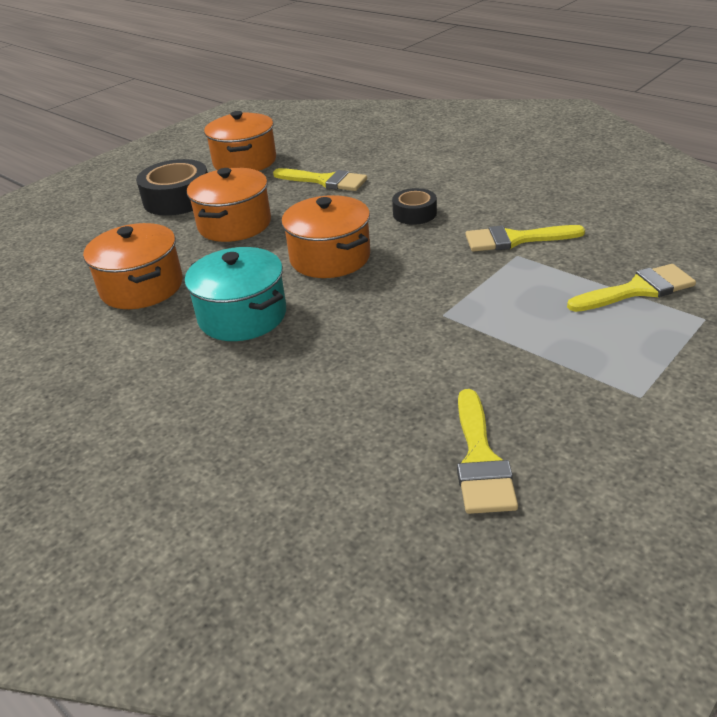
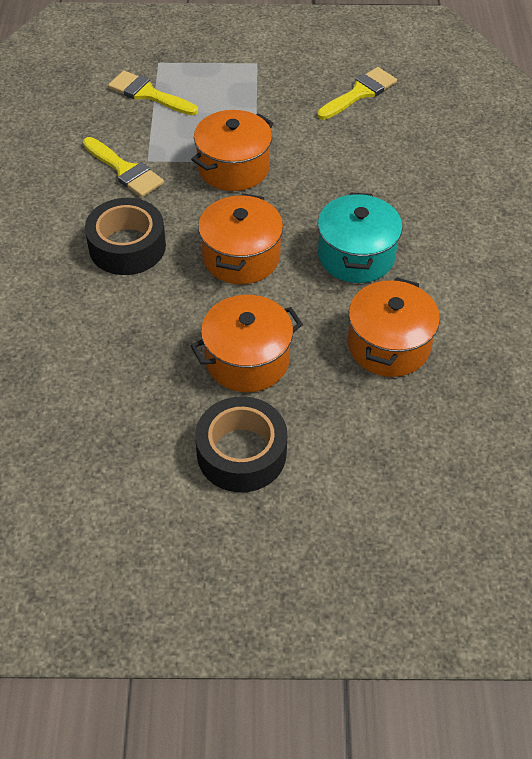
camera: 135 degrees left, 15 degrees up
orange pot [204,111,276,171] -> orange pot moved to [191,110,274,191]
yellow brush [273,168,367,191] -> none
black tape [392,188,437,225] -> black tape [85,198,166,275], size x1.71

